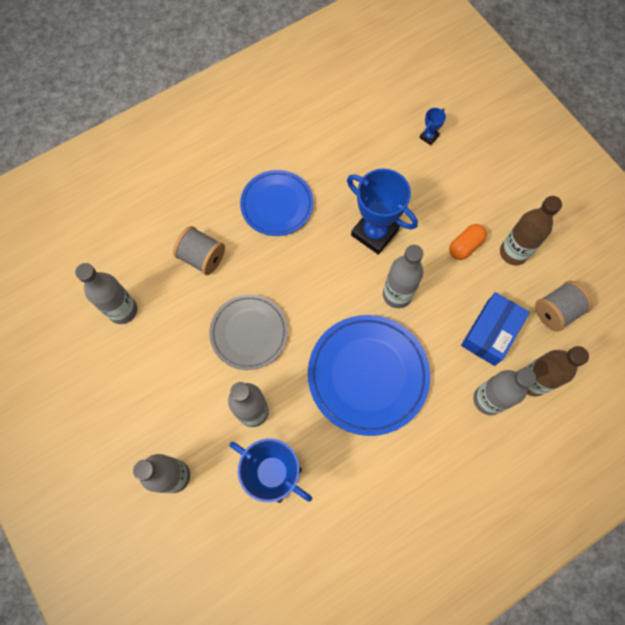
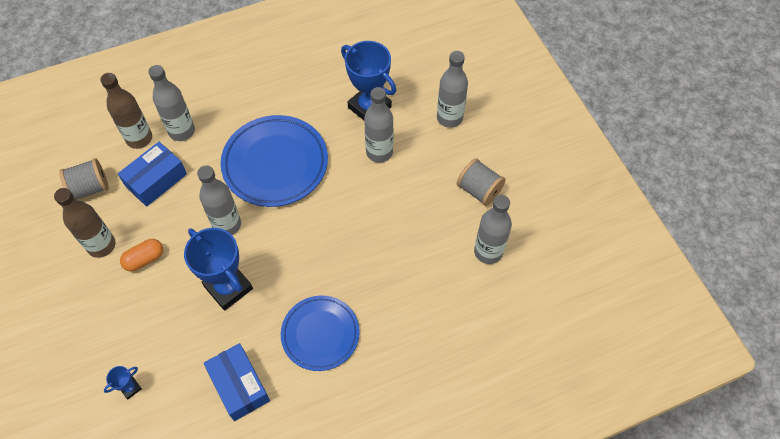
camera: 170 degrees left, 10 degrees down
grey spool [173,226,225,275] -> grey spool moved to [457,158,505,206]
grey plate [209,294,288,370] -> none
none -> blue box [204,343,270,421]

